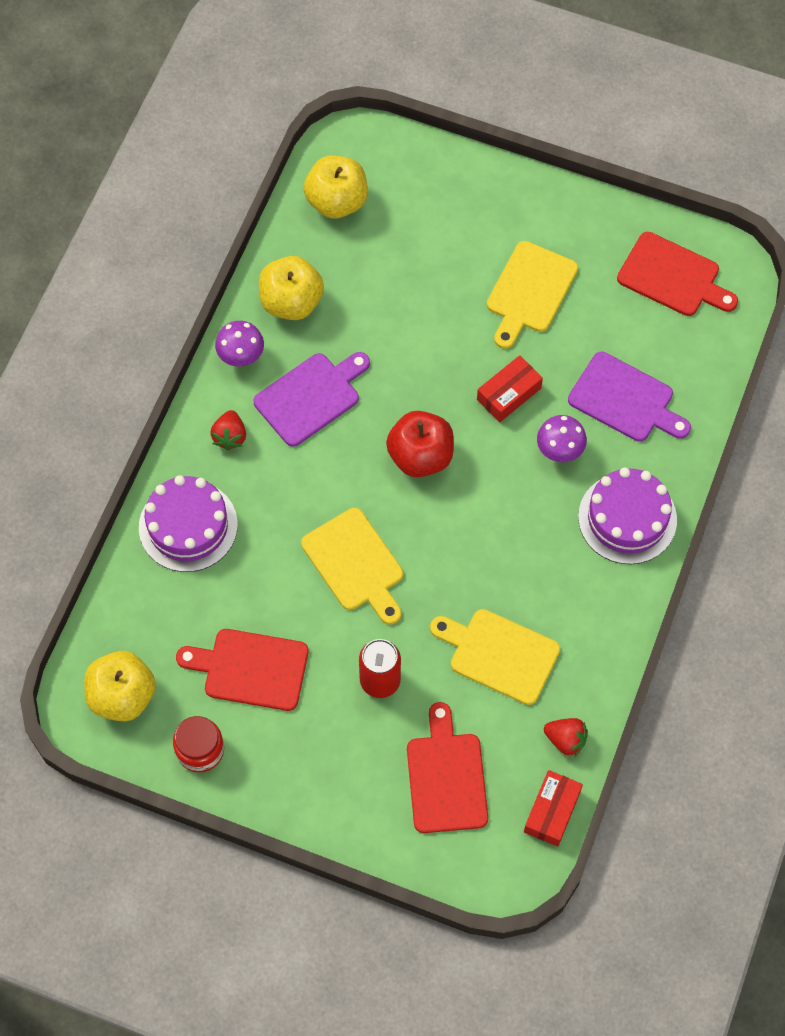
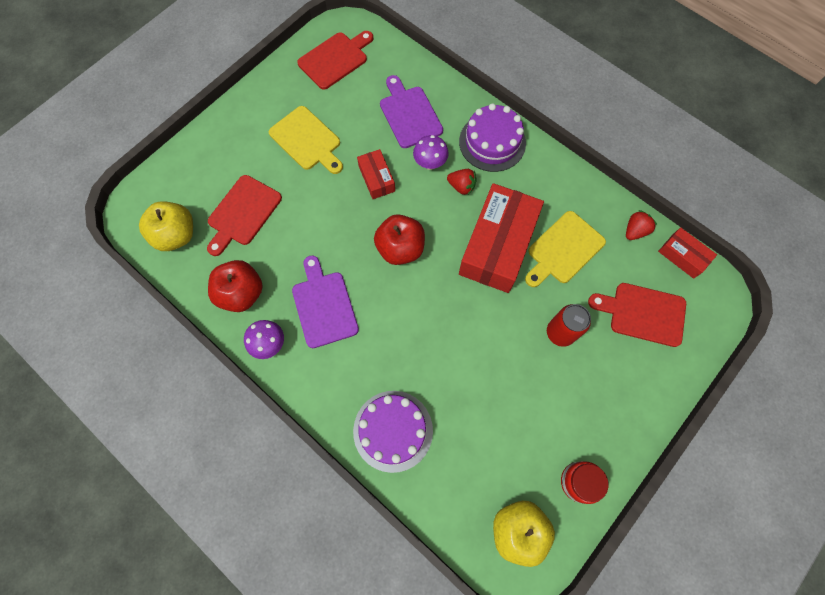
camera: 70 degrees left, 5 degrees up
red cutting board [176,629,309,711] -> red cutting board moved to [207,175,282,256]
red strawberry [210,410,246,451] -> red strawberry moved to [447,169,477,195]
yellow apple [259,256,324,320] -> red apple [208,260,263,312]
yellow cutting board [301,508,403,625] -> none
purple cutting board [568,352,691,442] -> purple cutting board turned 75 degrees counterclockwise [380,75,443,148]
none -> red box [459,183,544,293]

